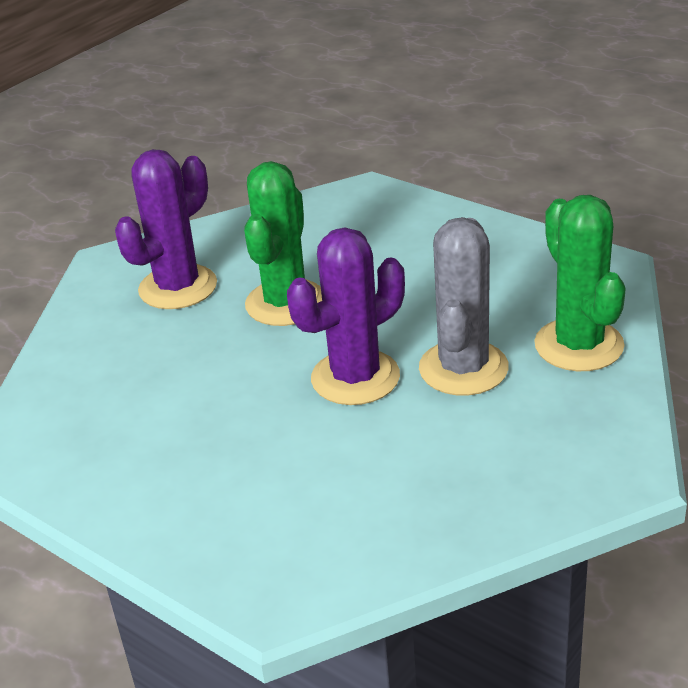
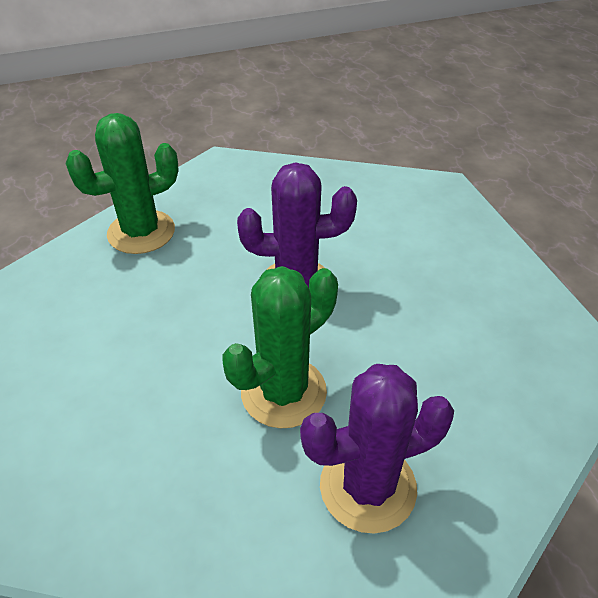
camera: 150 degrees left, 10 degrees up
grey cactus [419,217,509,396] -> none
green cactus [534,195,626,371] -> green cactus turned 45 degrees clockwise [65,113,179,254]

